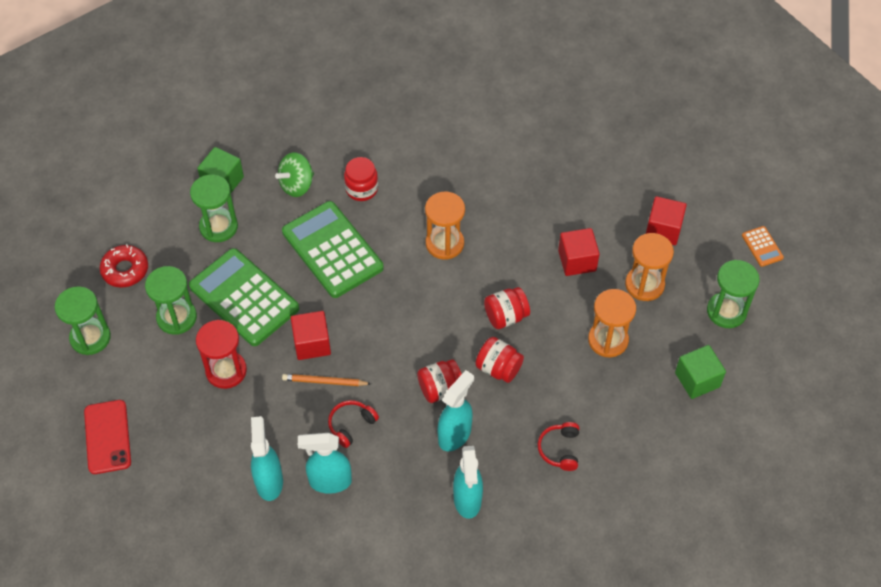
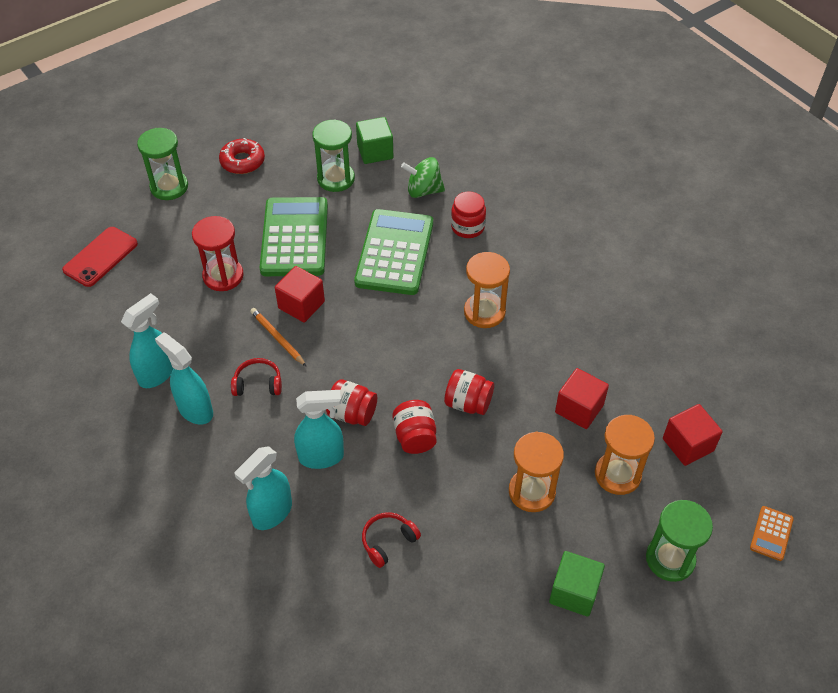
camera: 45 degrees right, 5 degrees down
green hourglass [145,266,197,335] -> none

